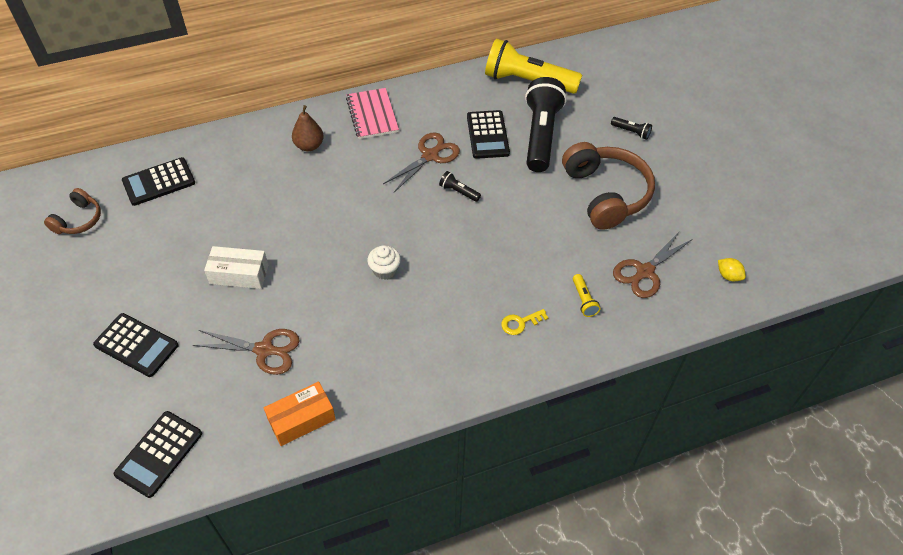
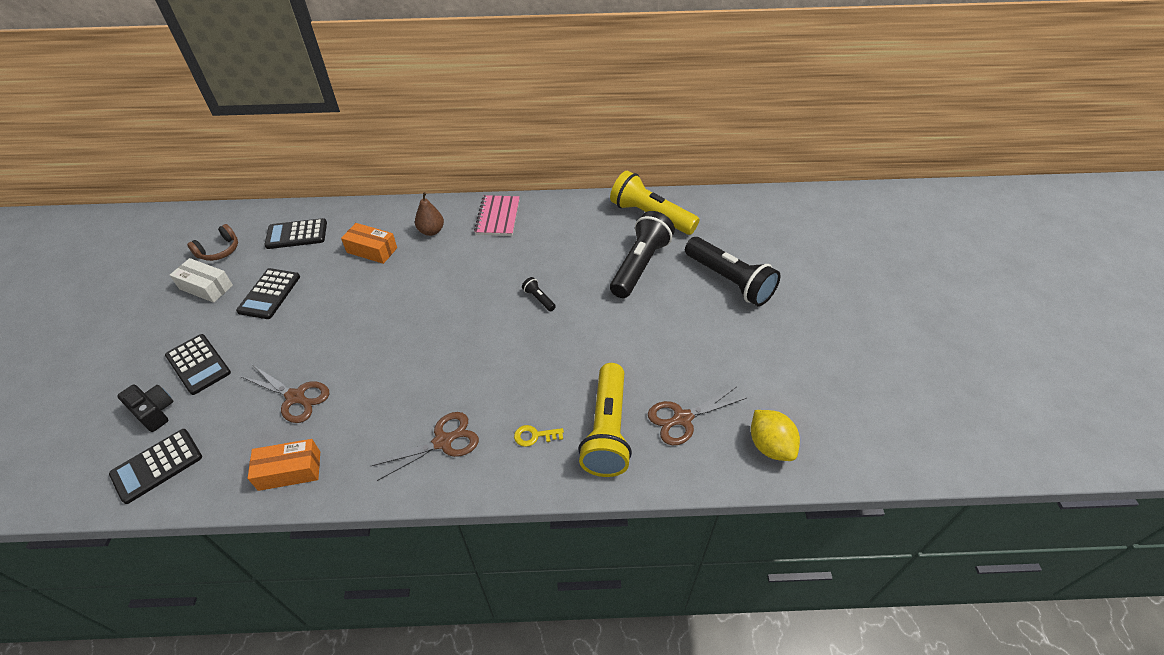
camera: 20 degrees right, 5 degrees down
white box [204,246,268,289] -> white box moved to [170,258,233,303]
white cupcake [367,245,401,280] -> none
brown scissors [383,132,460,192] -> brown scissors moved to [371,412,479,481]
black calculator [467,110,510,159] -> black calculator moved to [236,268,300,319]
brown headphones [562,142,655,230] -> none
yellow flashlight [573,274,601,317] -> yellow flashlight [578,363,632,477], size x2.46
black flashlight [611,117,652,140] -> black flashlight [685,237,781,306], size x2.46
yellow lemon [718,258,746,281] -> yellow lemon [751,410,800,461], size x1.82
none -> black camera [117,385,174,432]
none -> orange box [341,223,397,264]

